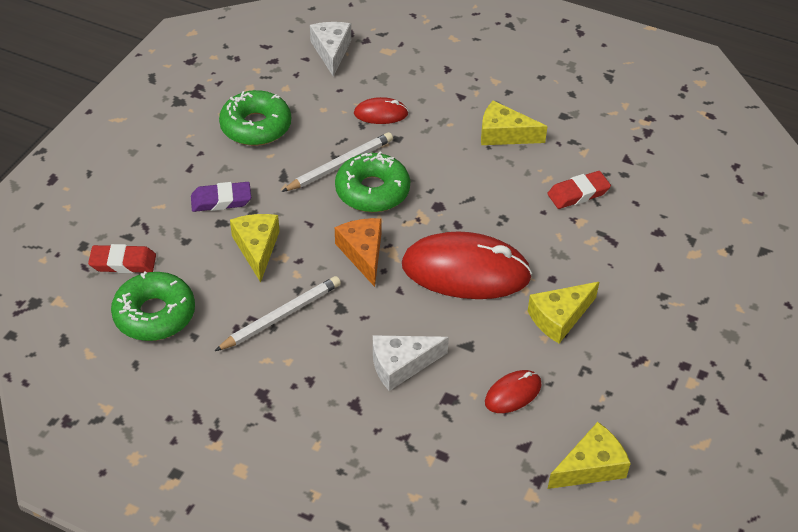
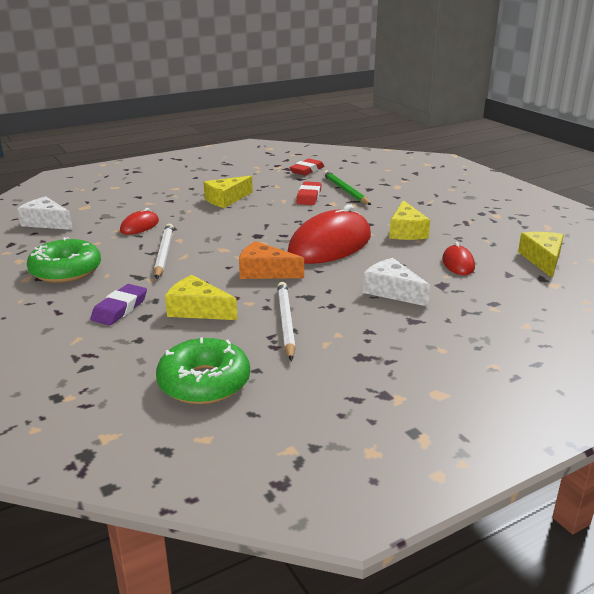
camera: 55 degrees left, 20 degrees down
red eraser [88,244,156,273] -> red eraser moved to [289,159,324,175]
green donut [335,152,410,212] -> none
white cheese [373,335,449,391] -> white cheese turned 120 degrees clockwise [363,258,431,307]
none -> green pencil [323,170,371,205]

